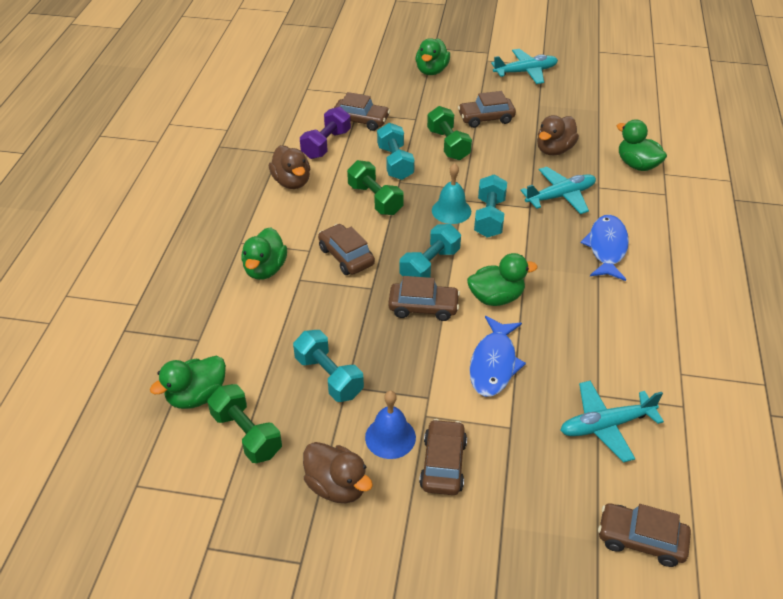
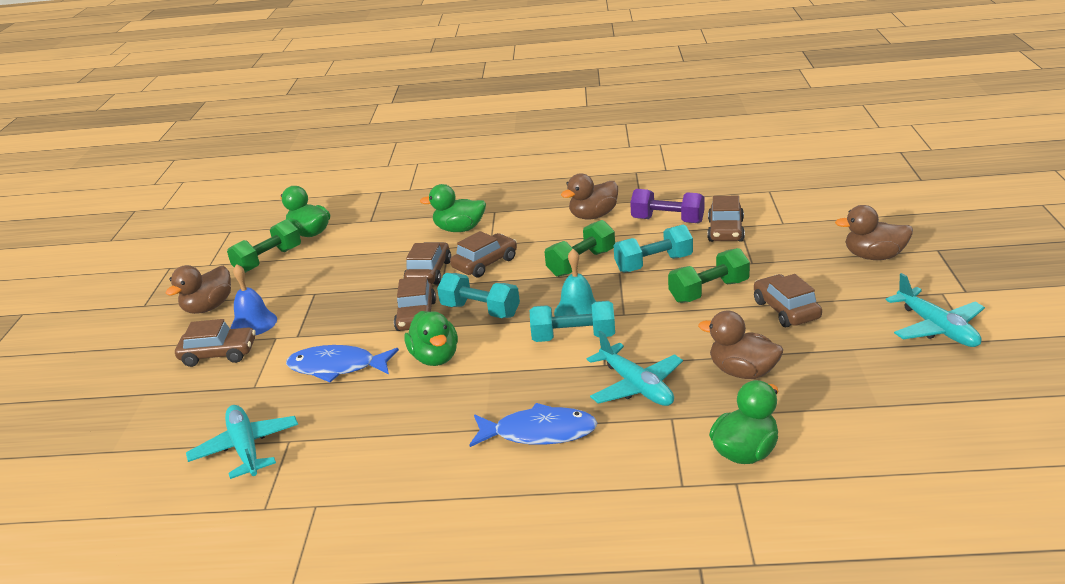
camera: 85 degrees right, 15 degrees down
turquoise dumbbell [293,330,364,402] -> none
green duck [416,38,450,75] -> brown duck [835,205,913,260]
brown car [598,503,691,567] -> brown car moved to [404,242,451,285]

